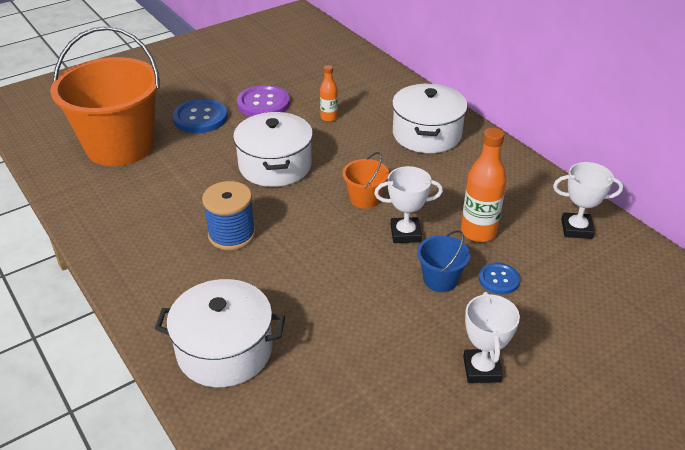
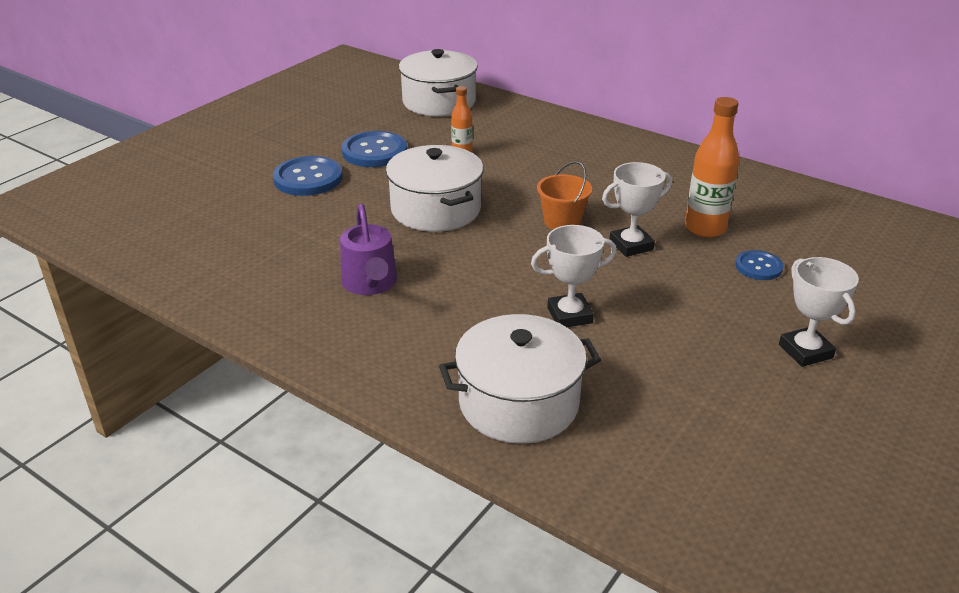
camera: 20 degrees left, 5 degrees down
orange bucket [50,26,160,166] -> none
blue spool [202,181,256,250] -> none
purple button [237,85,290,117] -> blue button [341,131,407,167]
white pot [392,84,468,153] -> white pot moved to [399,49,478,116]
blue bucket [417,230,470,292] -> none
white trophy [553,162,623,239] -> white trophy moved to [531,225,617,327]
none -> purple watering can [340,204,397,295]

